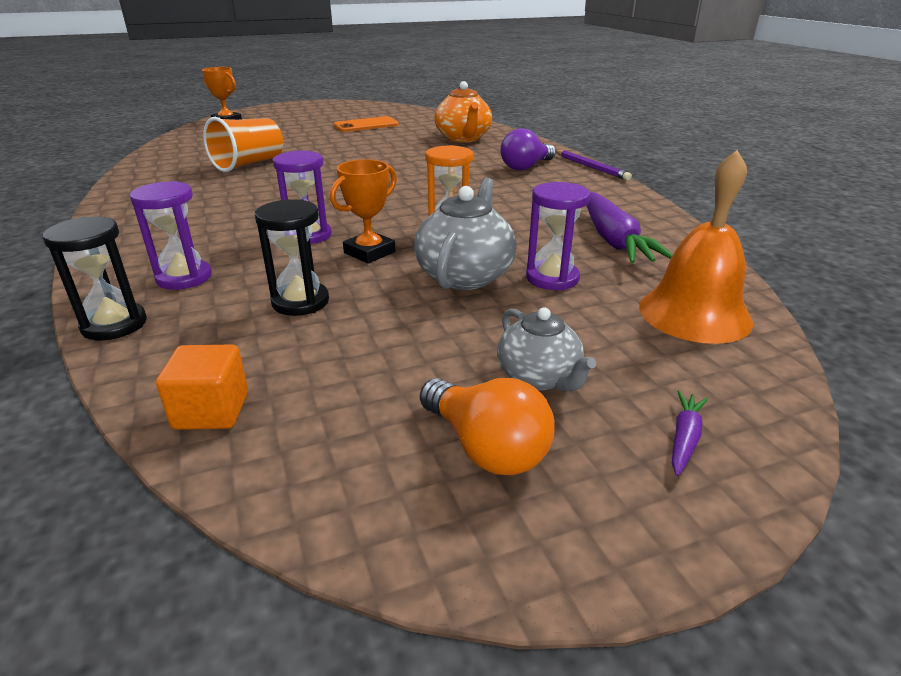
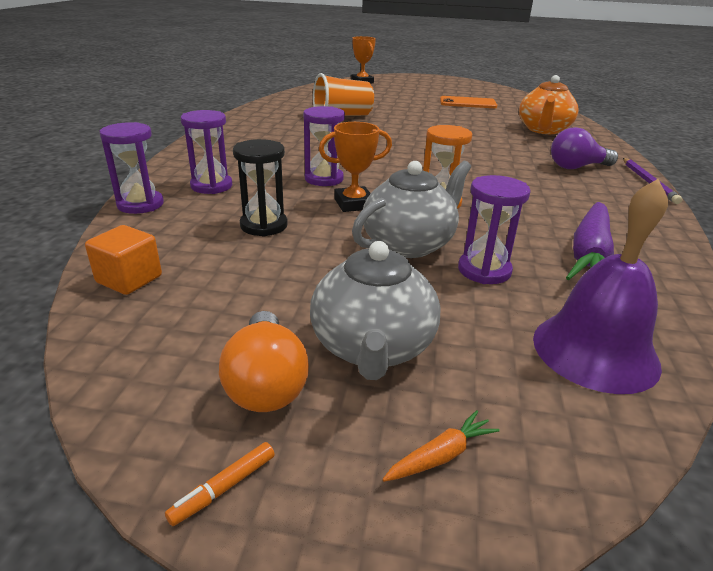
camera: 30 degrees right, 0 degrees up
black hourglass [43,217,147,340] -> purple hourglass [99,122,164,214]
grey teapot [497,307,596,391] -> grey teapot [310,241,441,380], size x1.55
orange bell [639,150,753,344] -> purple bell [533,179,668,394]
purple carrot [672,391,708,476] -> orange carrot [382,410,500,482]
none -> orange marker [165,442,275,526]

